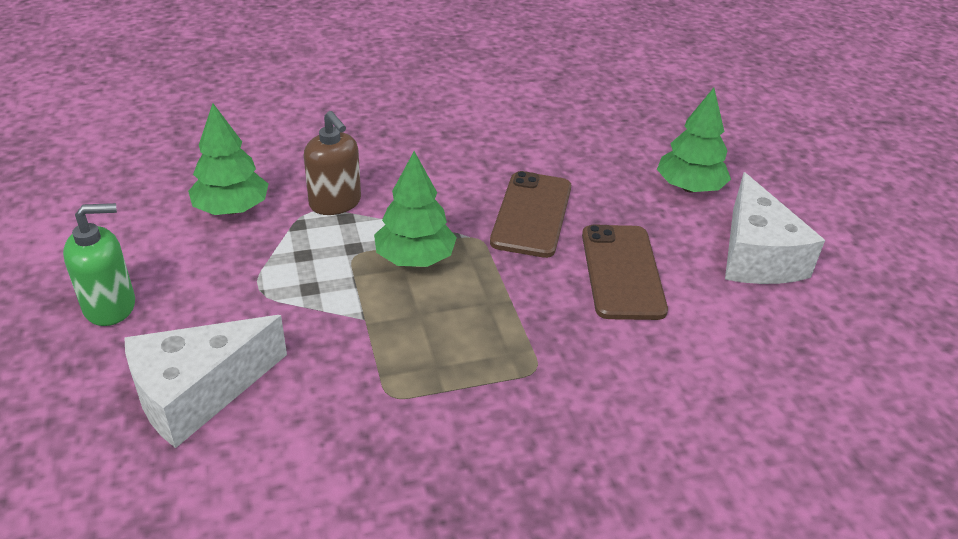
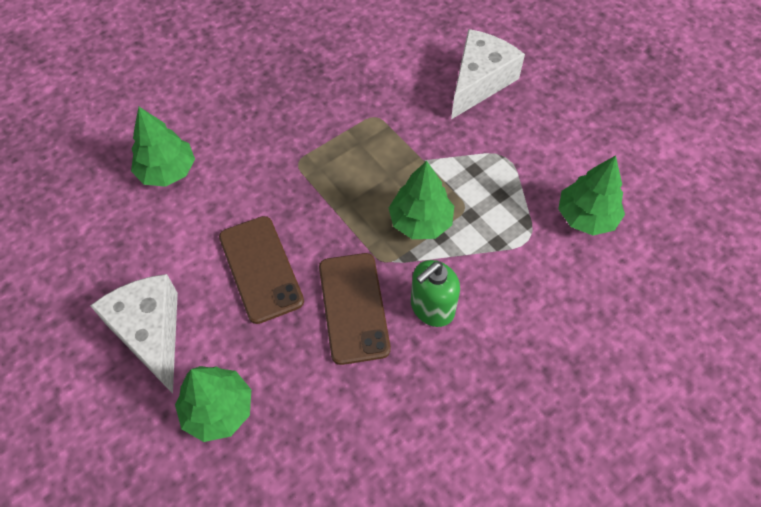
camera: 160 degrees right, 20 degrees up
green soap dispenser [63,203,135,326] -> green soap dispenser moved to [411,260,460,327]
brown soap dispenser [304,111,361,215] -> none
none -> green tree [131,107,195,187]

